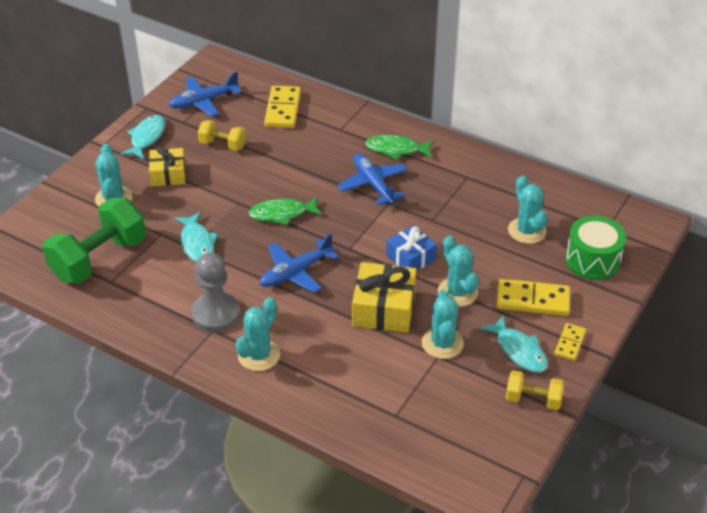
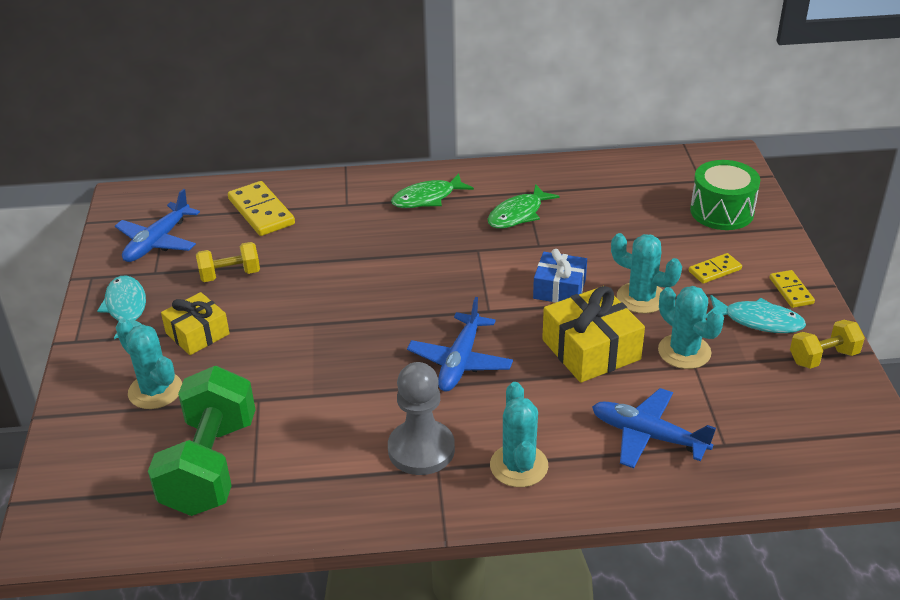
camera: 35 degrees left, 5 degrees down
turquoise fish [175,212,218,262] -> none
green fish [249,197,322,225] -> green fish moved to [488,184,560,229]
blue plane [337,153,408,205] -> blue plane moved to [592,388,716,468]
yellow domino [496,279,570,316] -> yellow domino [689,253,742,284], size x0.57
turquoise cactus [508,175,547,244] -> none

